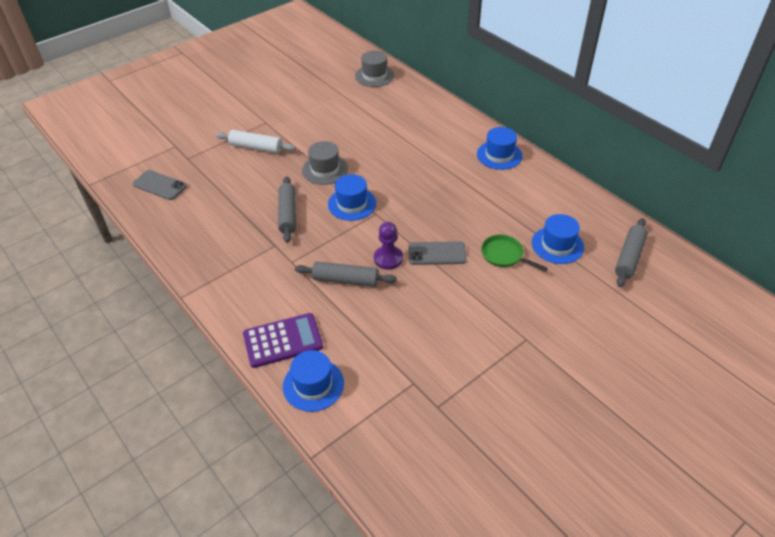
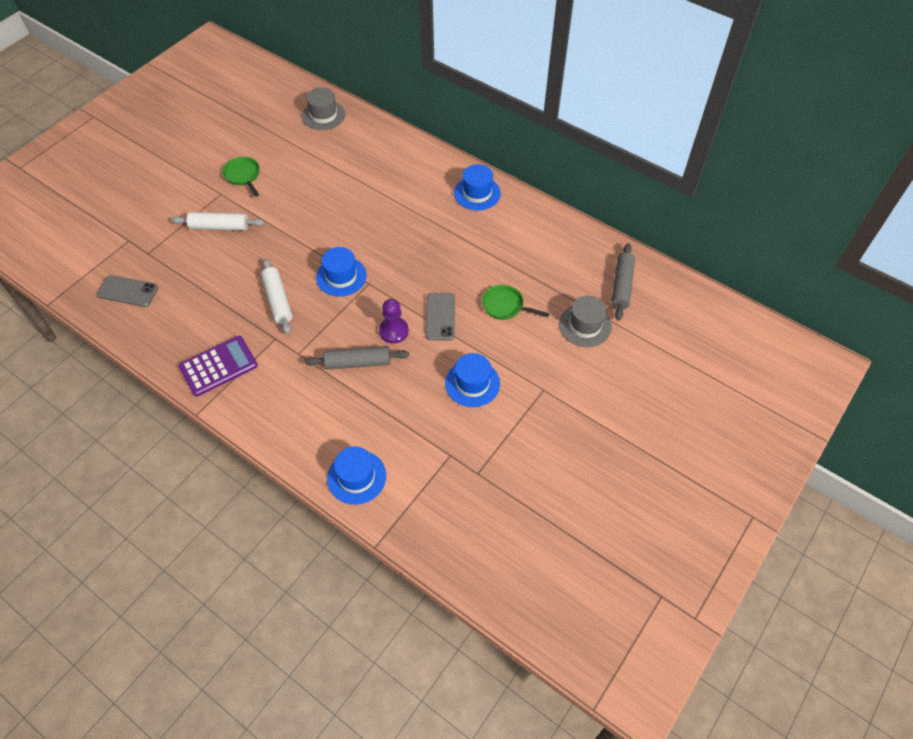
camera: 15 degrees left, 10 degrees up
purple calculator [243,313,323,368] -> purple calculator moved to [179,336,258,397]
grey rolling pin [278,176,296,243] -> white rolling pin [261,258,292,334]
grey hat [302,141,348,185] -> grey hat moved to [559,296,612,347]
grey phone [408,241,467,265] -> grey phone turned 75 degrees counterclockwise [425,293,455,340]
blue hat [532,214,584,264] -> blue hat moved to [445,353,500,407]
none -> green pan [222,157,260,197]

